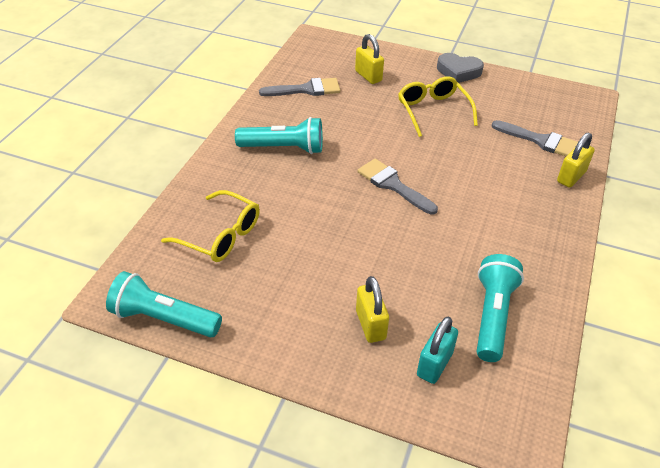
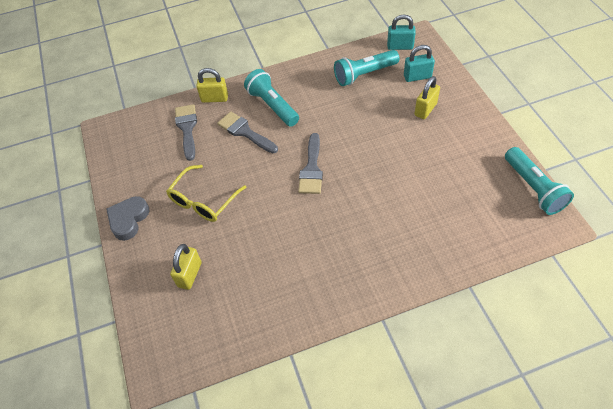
camera: 125 degrees left, 10 degrees up
yellow glasses [161,190,260,262] -> none
turquoise flashlight [235,117,323,154] -> turquoise flashlight moved to [244,69,299,127]
grey brush [259,78,340,96] -> grey brush moved to [217,112,278,153]
grey heart [437,53,484,83] -> grey heart turned 135 degrees counterclockwise [106,196,149,241]
none -> turquoise padlock [387,14,416,50]

